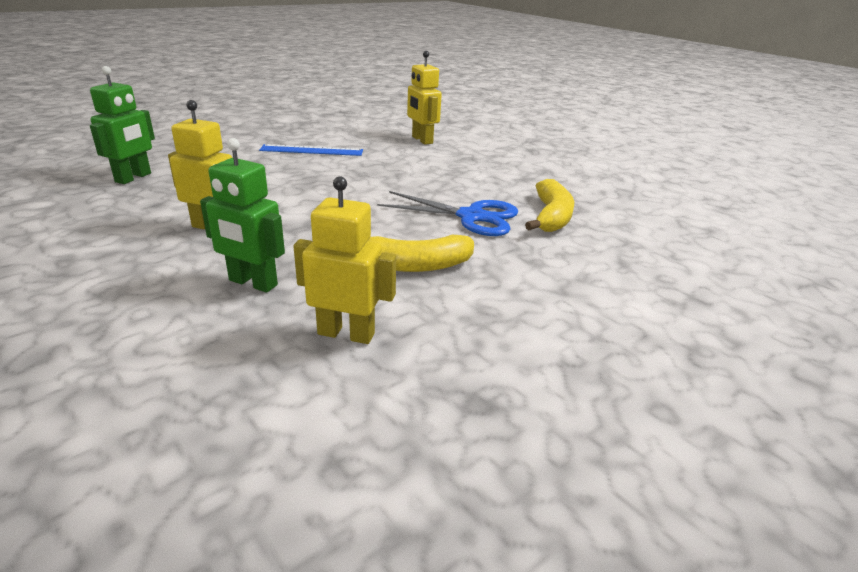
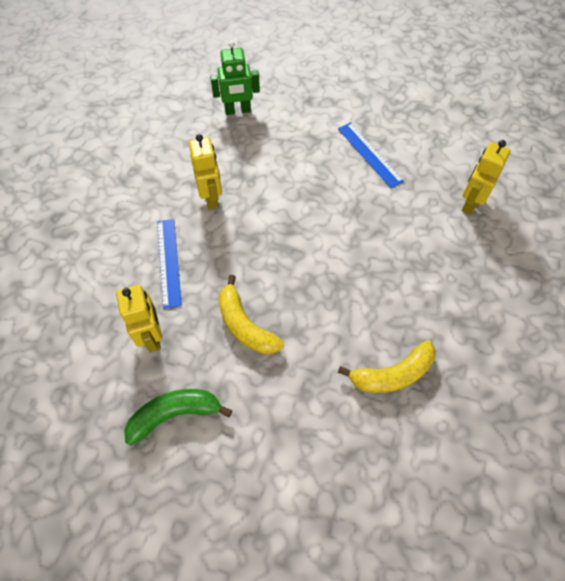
camera: 60 degrees right, 30 degrees up
green robot [200,138,285,293] -> blue ruler [157,219,182,309]
blue scissors [377,191,518,236] -> none
none -> green banana [124,389,232,445]

